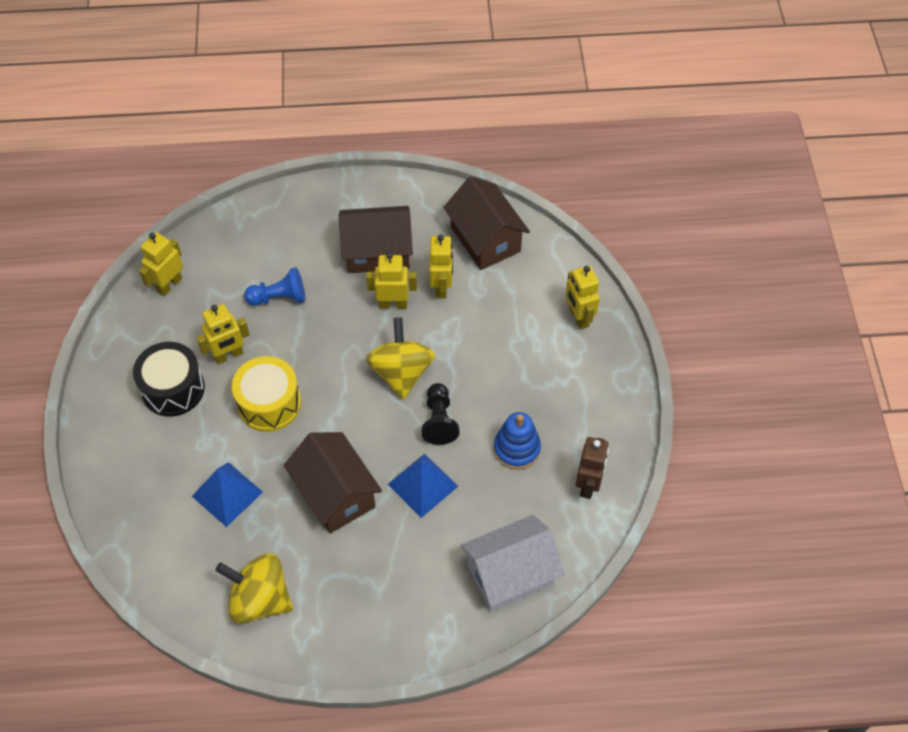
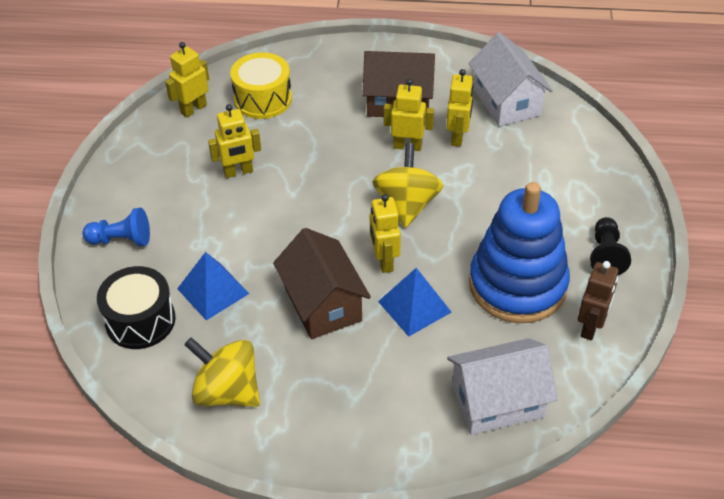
camera: 10 degrees right, 10 degrees down
black drum [133,342,205,417] -> black drum moved to [97,266,176,349]
yellow drum [232,356,301,432] -> yellow drum moved to [230,52,292,119]
blue pawn [244,267,305,306] -> blue pawn moved to [82,208,150,246]
black pawn [421,383,459,445] -> black pawn moved to [590,217,631,275]
brown house [443,176,530,270] -> white house [468,33,553,127]
blue stacking toy [494,412,541,470] -> blue stacking toy [469,182,570,323], size x1.98
yellow robot [565,265,600,329] -> yellow robot moved to [370,194,401,273]

